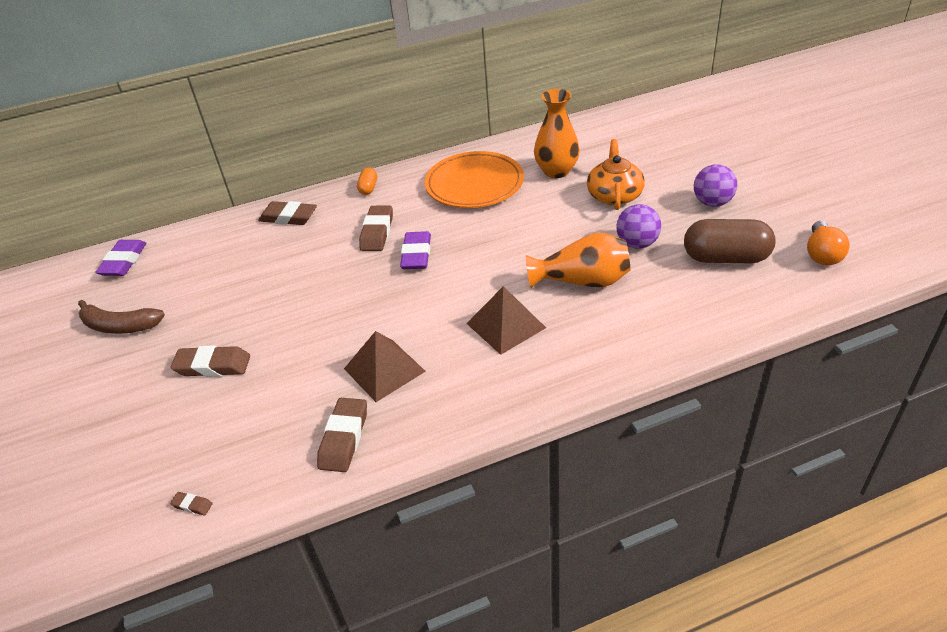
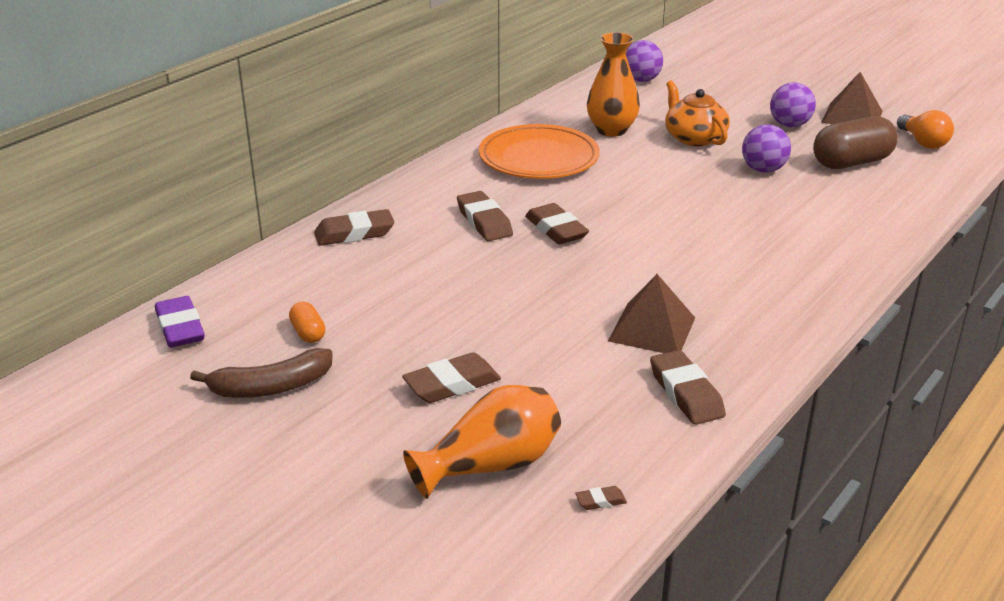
camera: 35 degrees left, 10 degrees down
orange capsule [357,167,377,195] -> orange capsule moved to [289,302,325,343]
purple eraser [400,231,431,269] -> brown eraser [525,203,589,245]
brown pyramid [466,286,546,355] -> brown pyramid moved to [821,72,883,124]
orange vase [526,233,631,288] -> orange vase moved to [403,385,561,499]
none -> purple ball [626,40,663,82]

